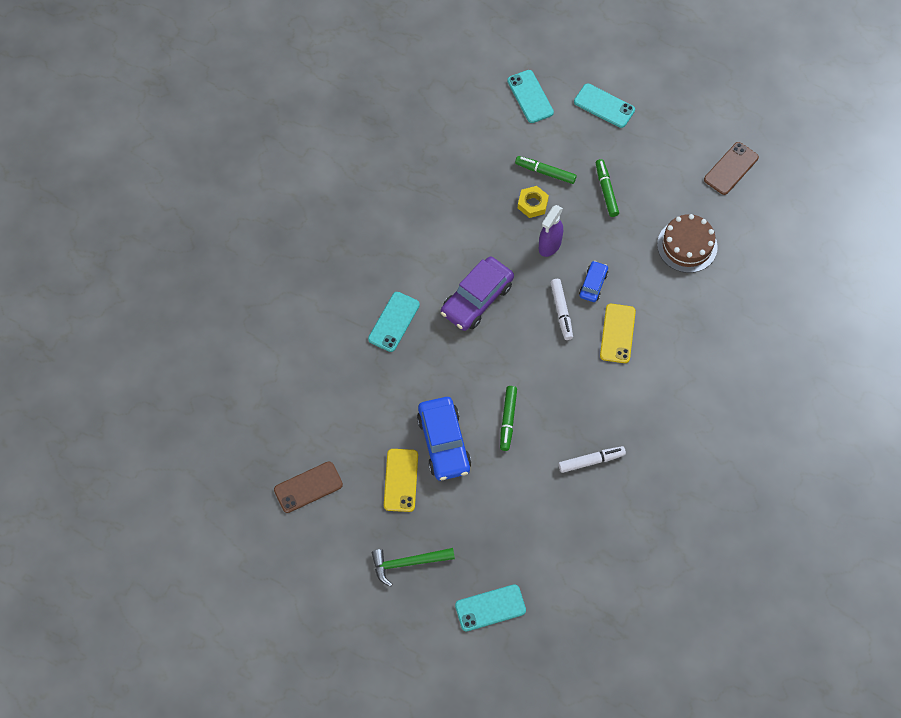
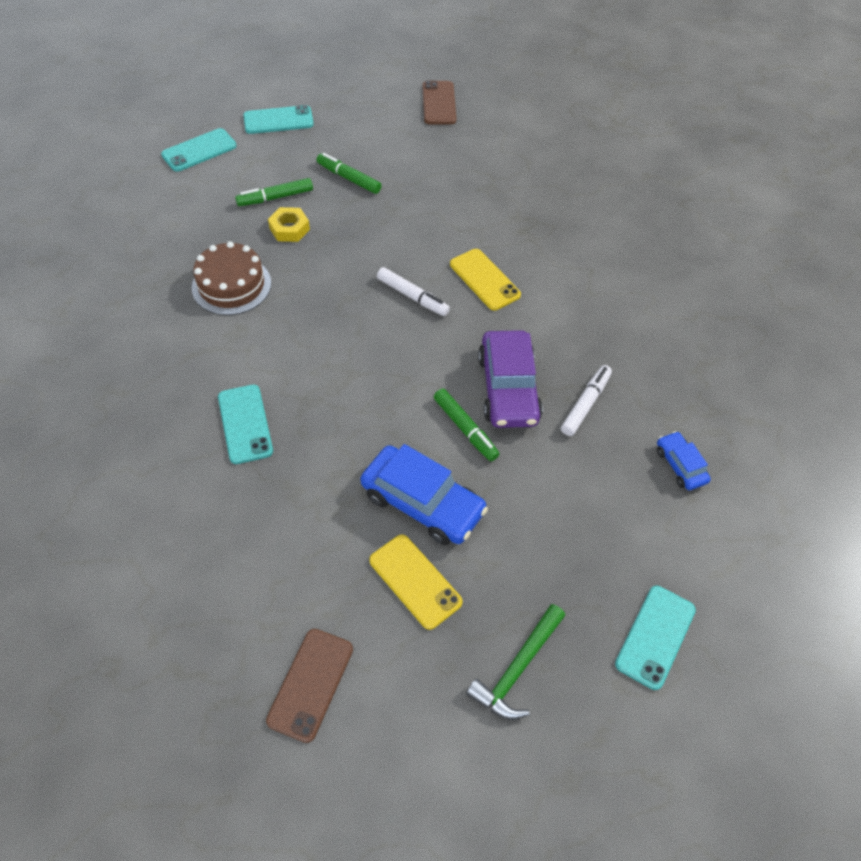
camera: 45 degrees left, 10 degrees down
purple car [441,257,514,331] -> purple car moved to [478,330,543,428]
turquoise phone [507,70,554,123] -> turquoise phone turned 60 degrees counterclockwise [161,128,237,172]
purple spray bottle [539,205,563,257] -> none
blue car [579,261,608,302] -> blue car moved to [657,431,711,490]
brown cake [657,214,718,273] -> brown cake moved to [192,241,271,315]

